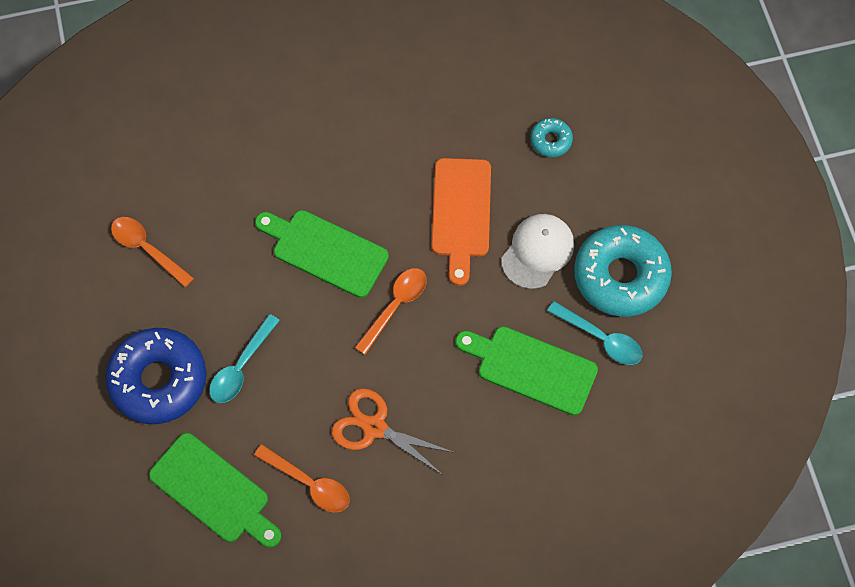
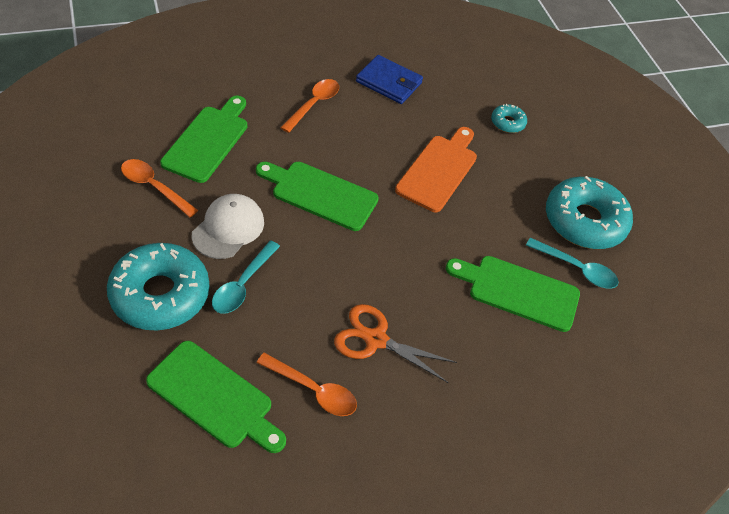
camera: 10 degrees left, 15 degrees down
blue donut [105,328,206,424] -> turquoise donut [107,243,209,330]
orange spoon [355,268,427,355] -> orange spoon moved to [280,79,339,133]
orange cutting board [431,158,491,286] -> orange cutting board turned 150 degrees counterclockwise [395,127,477,212]
white cap [501,214,574,289] -> white cap moved to [191,194,264,259]
none -> green cutting board [160,96,247,183]
none -> blue wallet [356,55,423,104]

